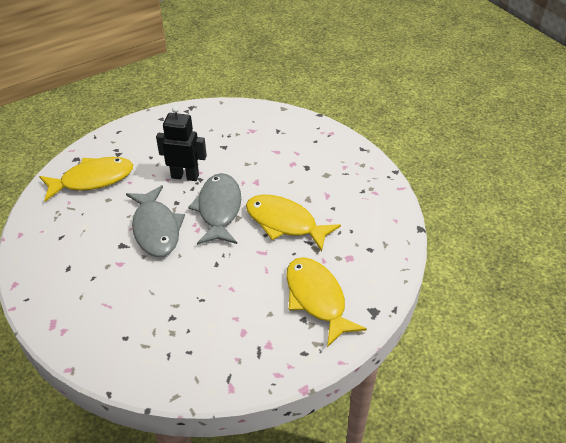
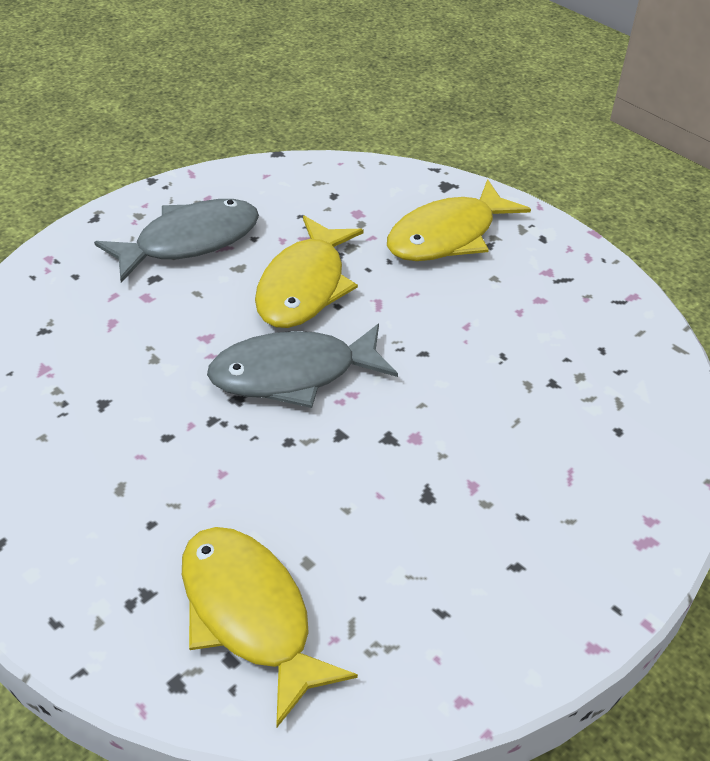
camera: 105 degrees left, 0 degrees up
grey fish [126,185,185,257] -> grey fish moved to [94,199,259,283]
black robot [156,106,207,181] -> none

